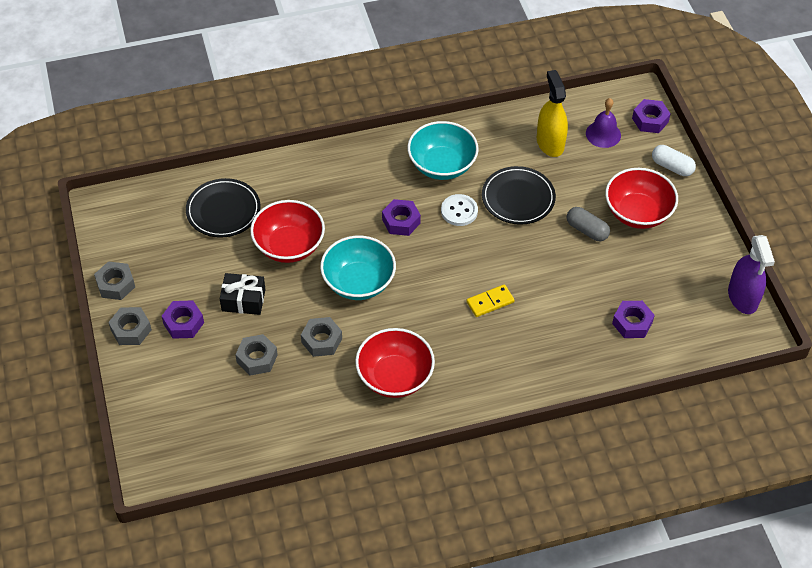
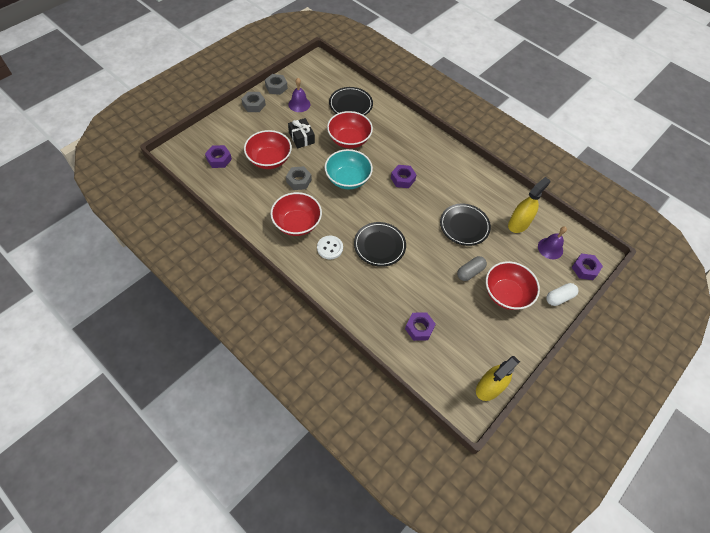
camera: 55 degrees right, 5 degrees up
purple nut [162,300,204,339] -> purple nut moved to [205,145,232,168]
grey nut [235,334,278,376] -> red bowl [244,130,292,169]
turquoise bowl [408,121,479,180] -> none
white button [441,194,478,226] -> white button moved to [317,236,343,259]
yellow domino [466,284,515,317] -> black plate [354,222,406,267]
grey capsule [567,207,610,241] -> grey capsule turned 45 degrees clockwise [457,256,487,281]
white capsule [652,145,696,176] -> white capsule turned 60 degrees clockwise [546,283,578,306]
purple spray bottle [728,235,775,314] -> yellow spray bottle [476,356,520,401]
none -> purple bell [288,78,310,112]

